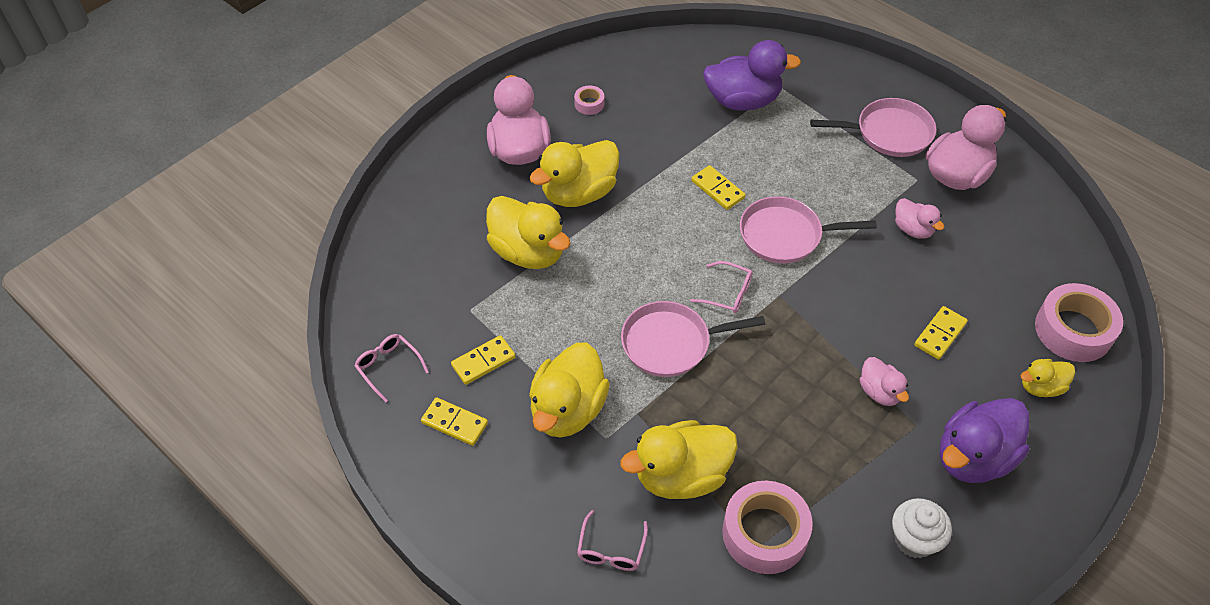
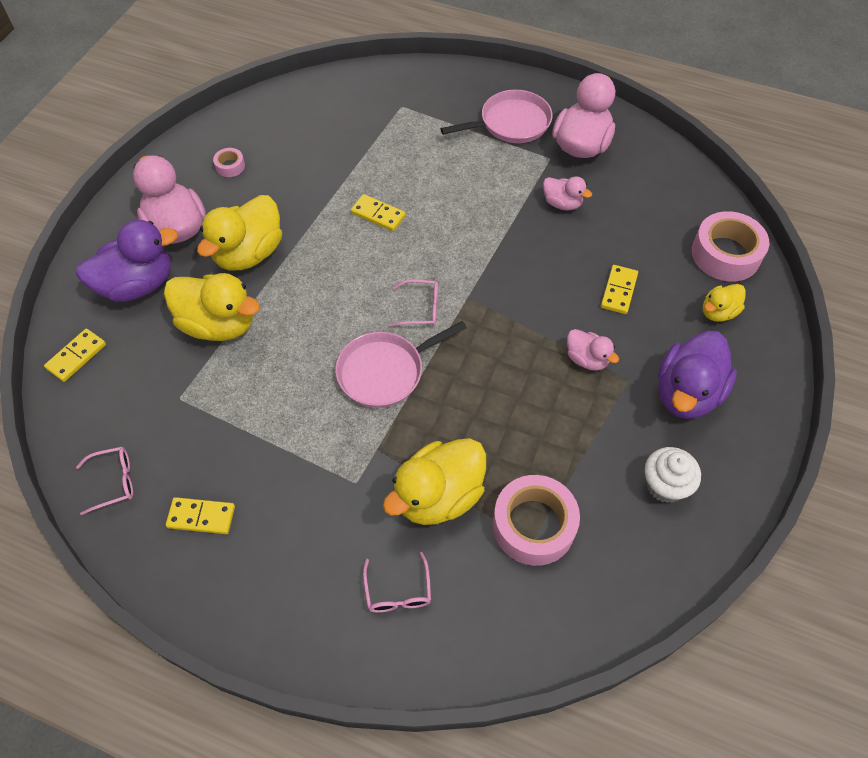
camera: 20 degrees left, 5 degrees up
pink glasses [354,334,429,403] -> pink glasses turned 135 degrees clockwise [76,447,133,515]
yellow domino [451,335,516,385] -> yellow domino moved to [44,329,106,382]
yellow duck [529,342,610,438] -> none
purple duck [703,40,801,111] -> purple duck moved to [76,220,178,302]
pink pan [740,196,877,263] -> none

